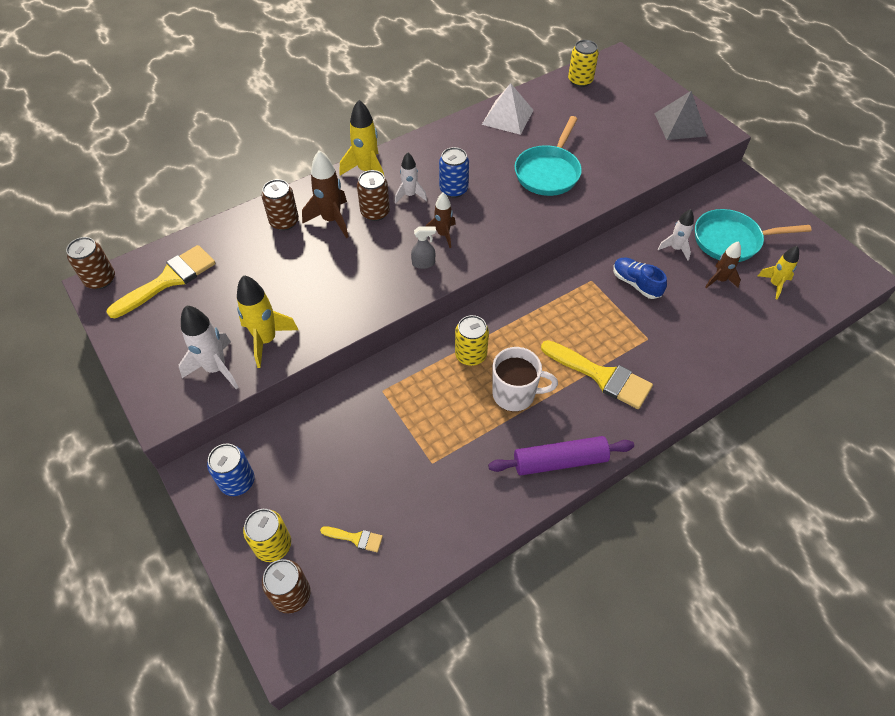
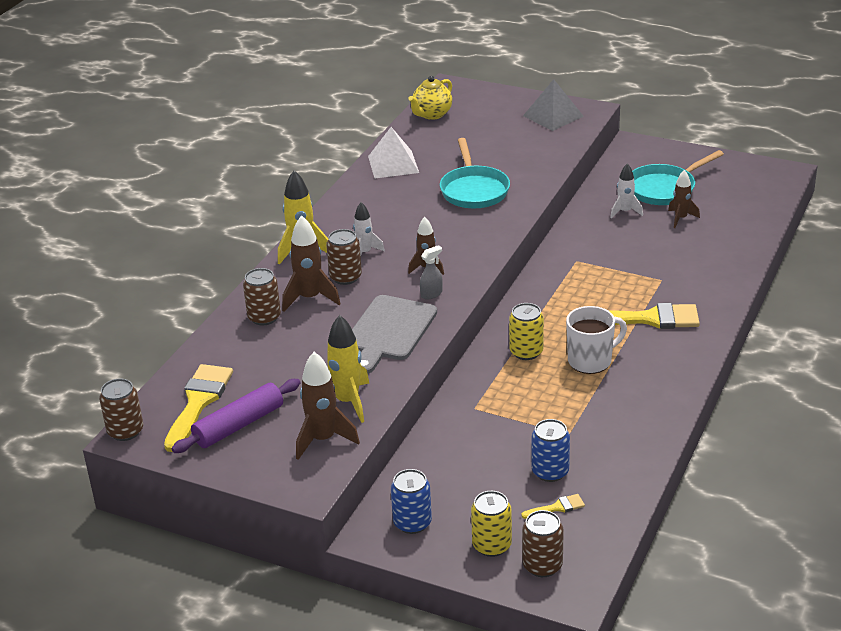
camera: 30 degrees left, 20 degrees down
white rocket [179,305,239,389] -> brown rocket [296,352,360,460]
blue can [439,147,469,198] -> blue can moved to [532,419,570,482]
purple rolling pin [488,436,634,475] -> purple rolling pin moved to [172,379,300,453]
yellow can [568,40,599,87] -> yellow teapot [409,76,452,120]
blue shoe [613,257,667,299] -> none
yellow rocket [758,246,799,299] -> none
none -> grey cutting board [352,295,437,374]

